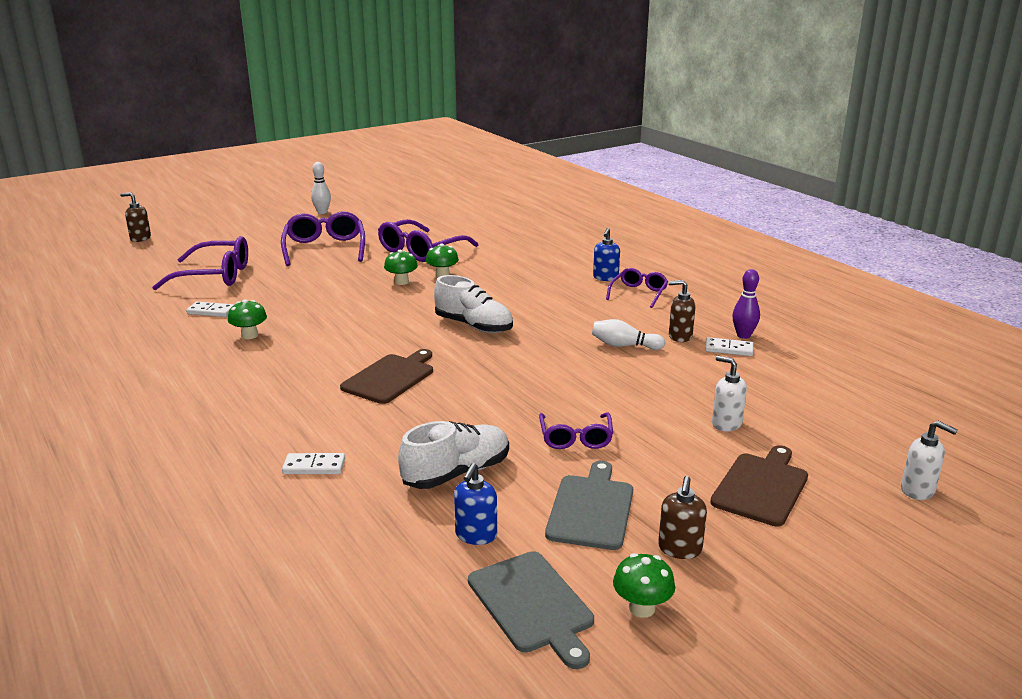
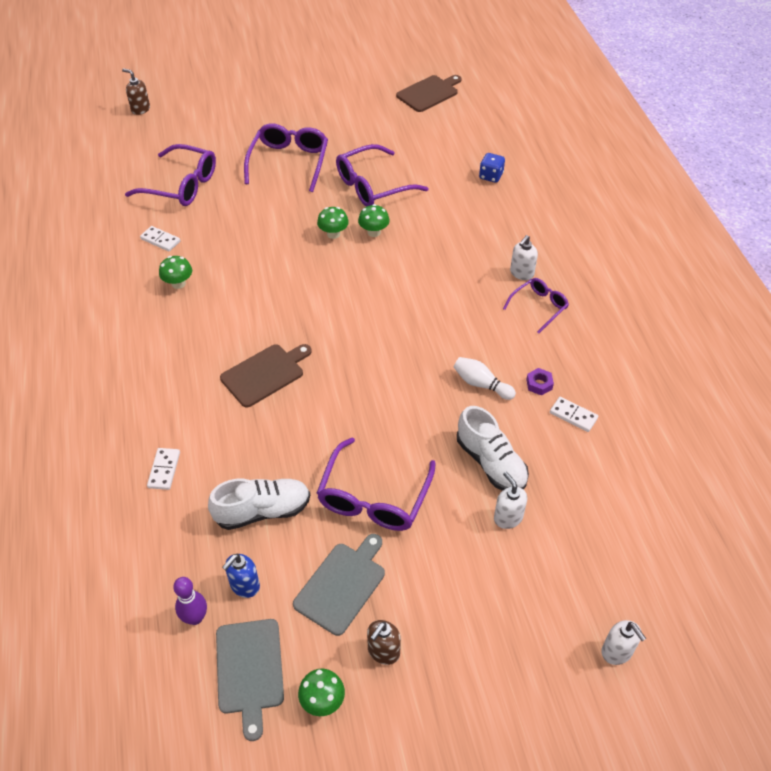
camera: 20 degrees right, 25 degrees up
white domino [282,453,345,474] -> white domino turned 75 degrees clockwise [147,448,180,490]
white bowling pin [311,162,331,214] -> none
white shoe [434,275,513,333] -> white shoe moved to [457,406,529,491]
purple glasses [539,413,613,449] -> purple glasses [317,438,436,531], size x1.71
blue soap dispenser [593,228,620,281] -> white soap dispenser [510,235,538,280]
brown soap dispenser [669,280,695,342] -> purple nut [526,368,554,396]
brown cutting board [710,445,808,527] -> brown cutting board moved to [396,75,462,112]
purple bowling pin [732,269,760,339] -> purple bowling pin moved to [173,577,207,625]
none -> blue dice [479,153,505,183]

